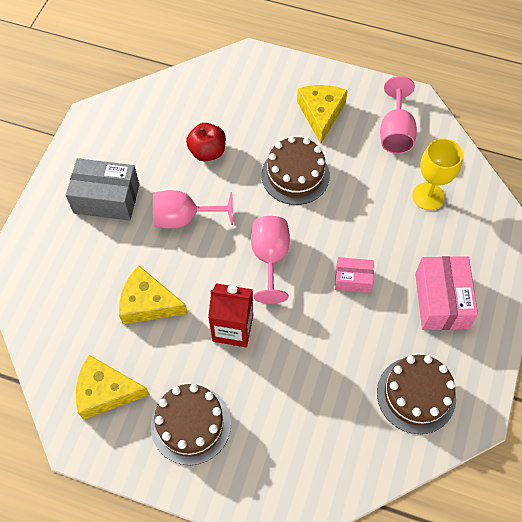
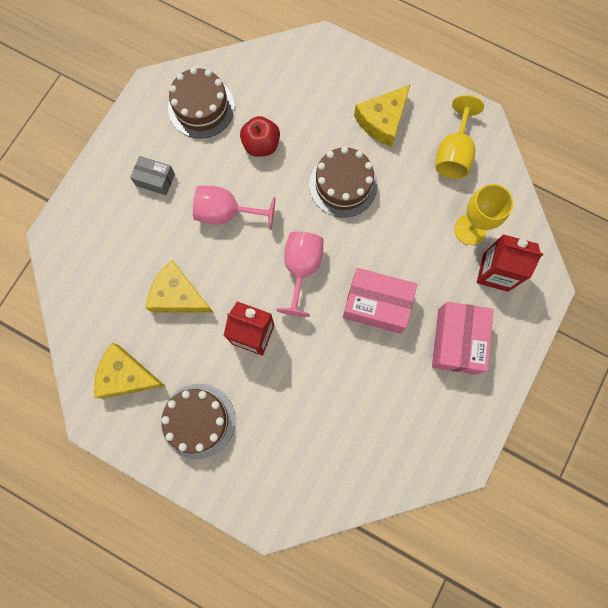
camera: 10 degrees right, 15 degrees up
grey box [66,158,140,221] -> grey box [130,156,175,195], size x0.58
yellow cheese [297,85,348,144] -> yellow cheese turned 150 degrees counterclockwise [354,85,410,147]
pink box [335,257,374,293] -> pink box [343,268,417,333], size x1.73
brown cake [377,355,456,434] -> brown cake moved to [168,67,235,138]
pink goblet [380,76,417,154] -> yellow goblet [435,95,484,179]
none -> red carton [477,234,544,292]

